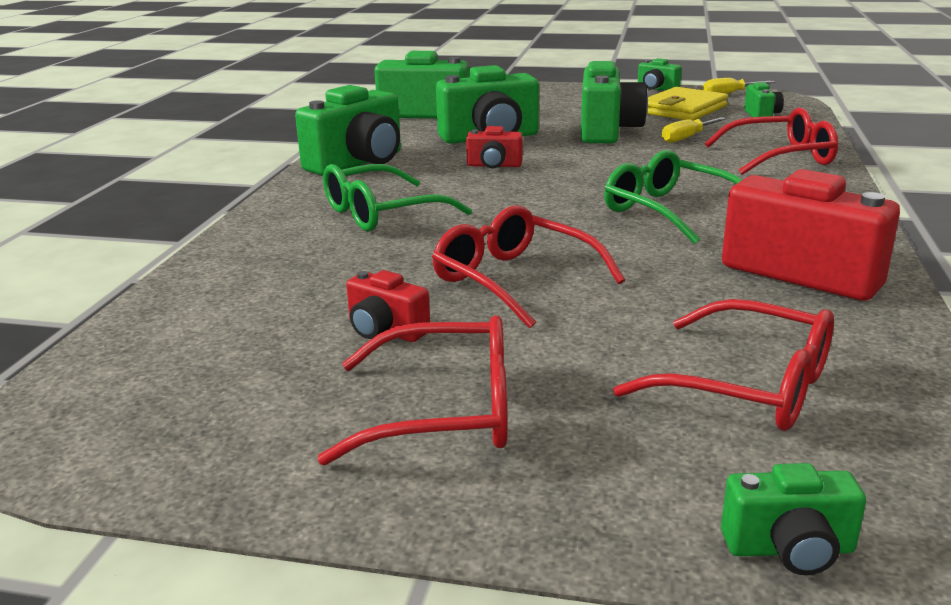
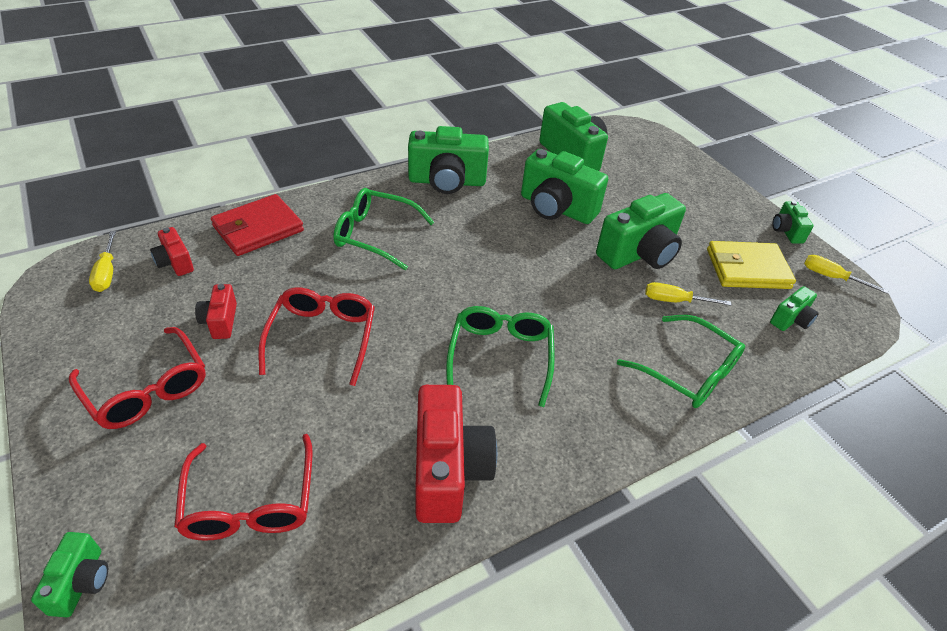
camera: 45 degrees right, 20 degrees up
red camera [466,126,522,168] -> red camera moved to [150,227,194,276]
red glasses [705,107,838,175] -> green glasses [617,315,745,408]
green camera [721,463,866,575] -> green camera turned 135 degrees counterclockwise [31,532,108,617]
none -> yellow screwdriver [89,231,116,292]
none -> red wallet [211,194,304,256]

